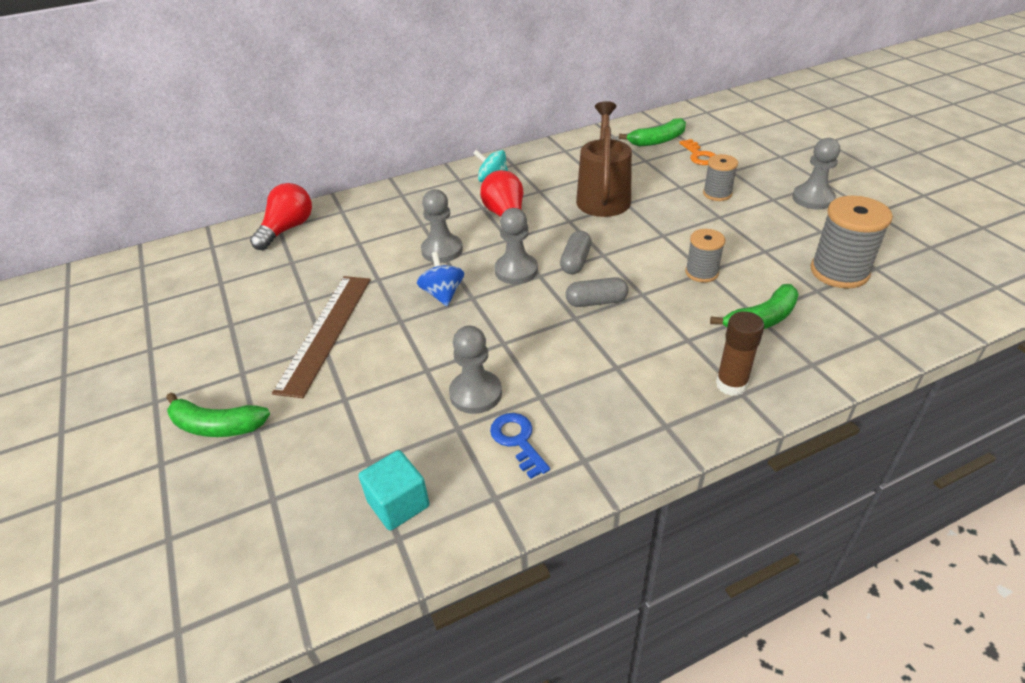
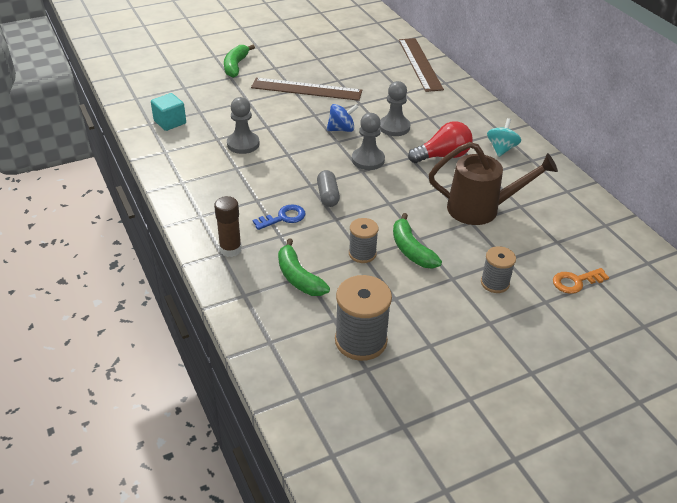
camera: 85 degrees right, 0 degrees up
red light bulb [250,183,312,250] -> brown ruler [399,38,444,92]
blue key [490,413,550,479] -> blue key moved to [253,204,305,230]
grey capsule [560,231,592,274] -> none
green banana [619,118,686,146] -> green banana moved to [393,213,442,269]
grey pawn [792,138,840,209] -> none

